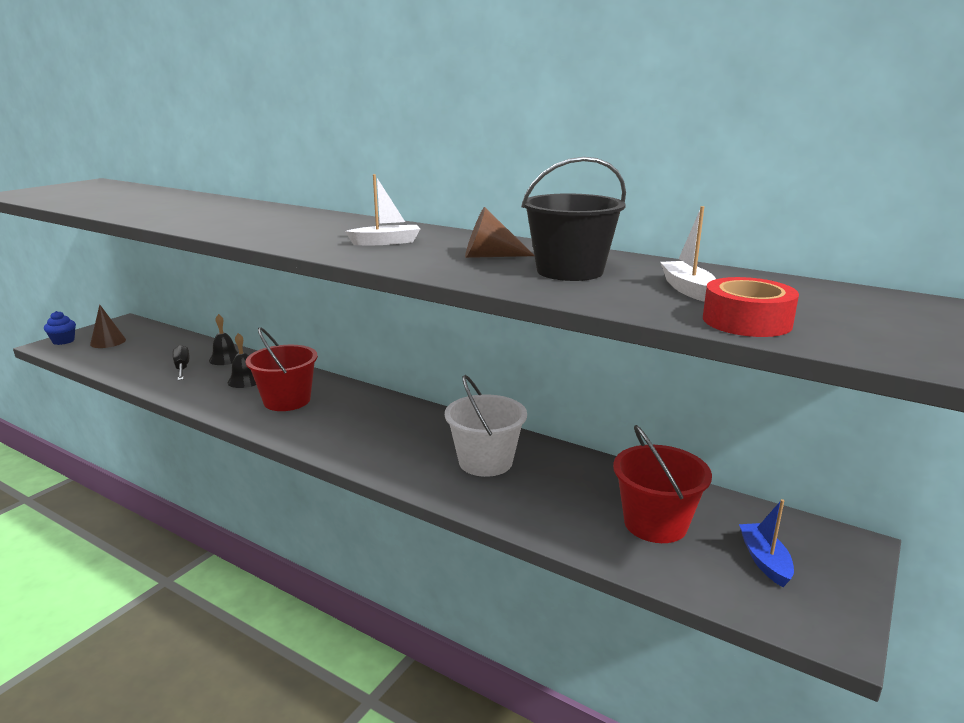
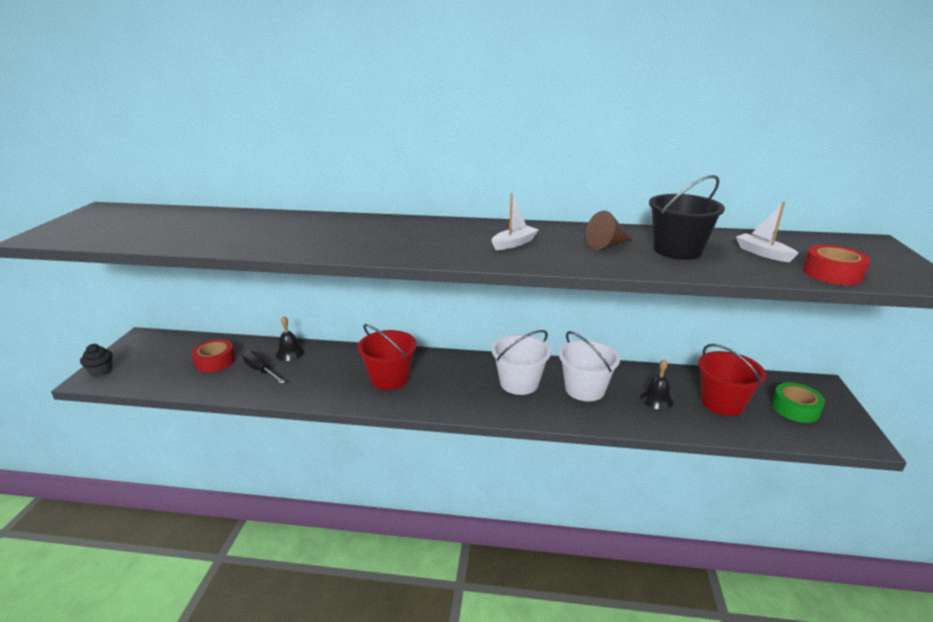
camera: 25 degrees left, 5 degrees up
blue cupcake [44,311,76,345] -> black cupcake [80,344,113,377]
brown cone [90,305,126,348] -> none
black bell [227,333,256,388] -> black bell moved to [640,359,673,410]
blue boat [739,499,794,587] -> green tape [772,382,825,423]
none -> red tape [191,339,236,372]
none -> white bucket [491,330,551,395]

